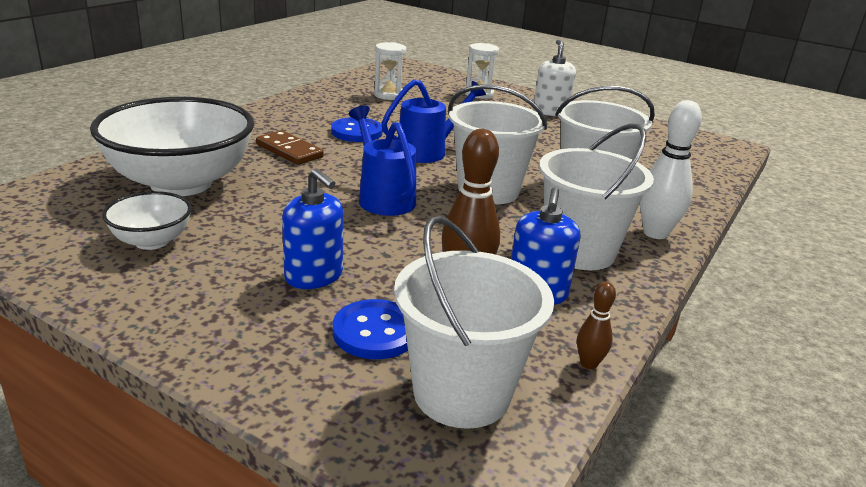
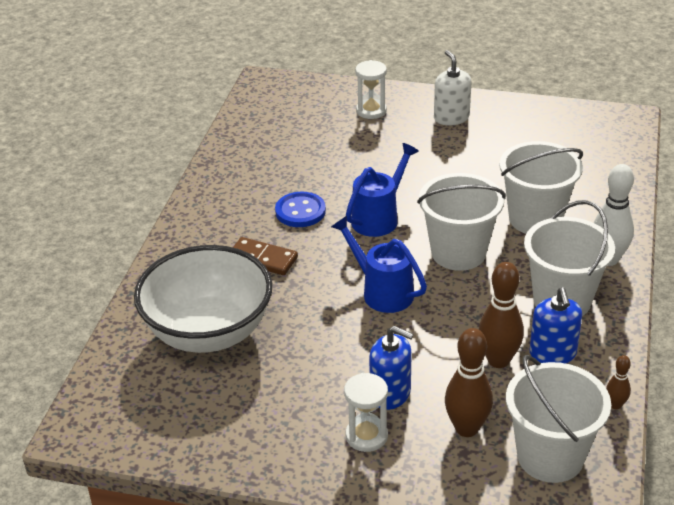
camera: 15 degrees left, 10 degrees up
white bowl [102,191,192,250] -> none
blue button [333,299,408,359] -> brown bowling pin [445,328,493,437]
white hourglass [374,42,407,100] -> white hourglass moved to [344,373,388,452]

